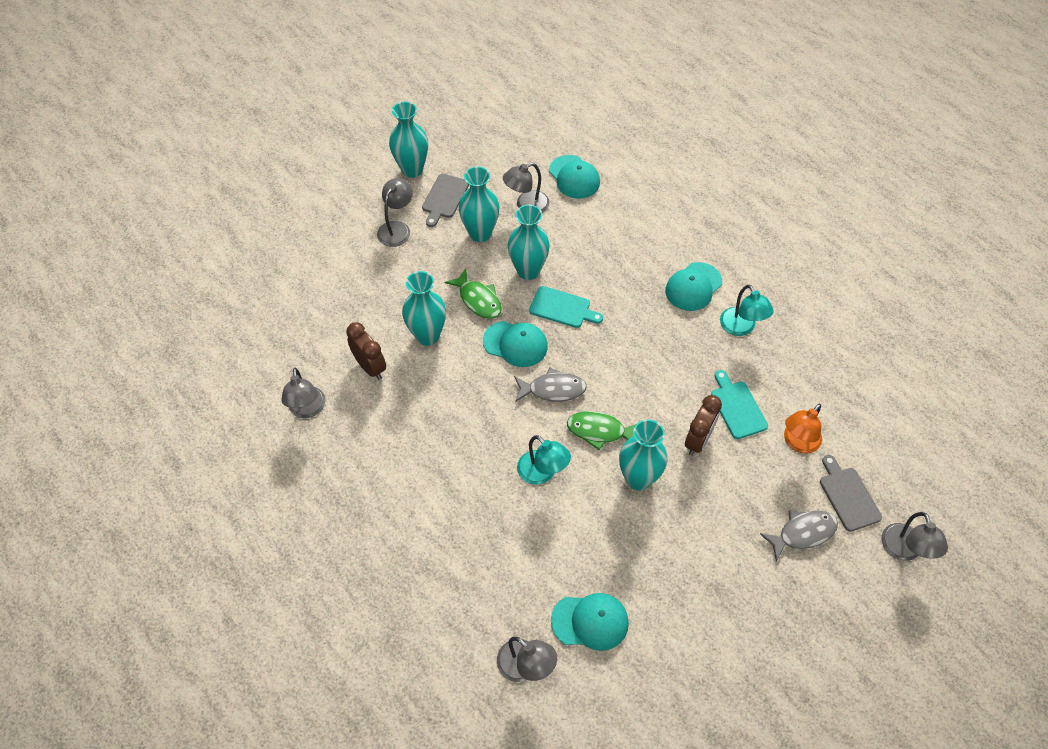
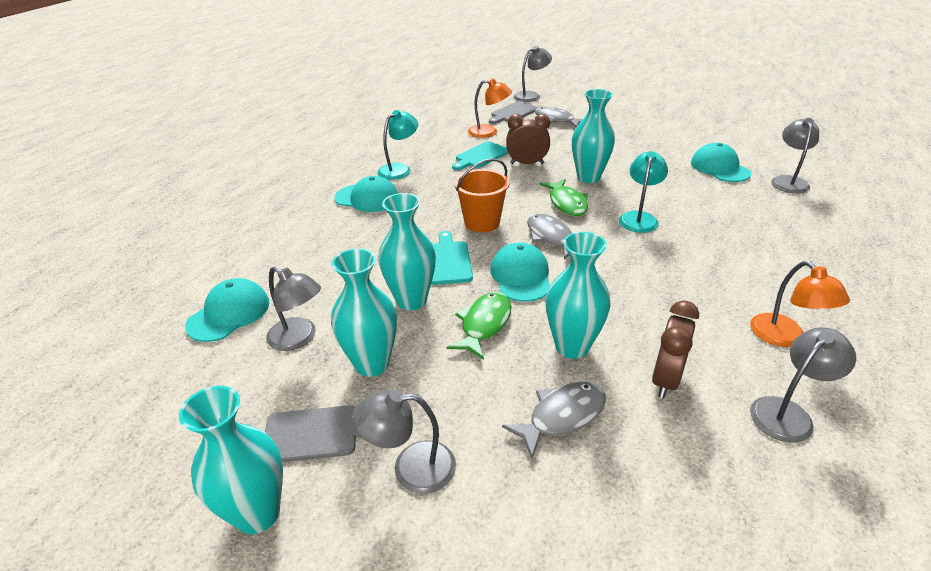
camera: 115 degrees left, 20 degrees down
none -> orange bucket [454,158,510,233]
none -> grey fish [502,382,606,458]
none -> orange lamp [750,261,850,347]

